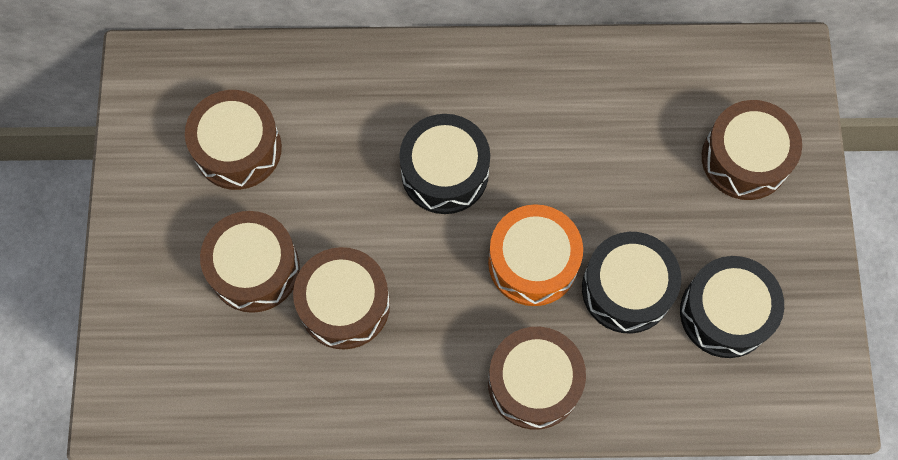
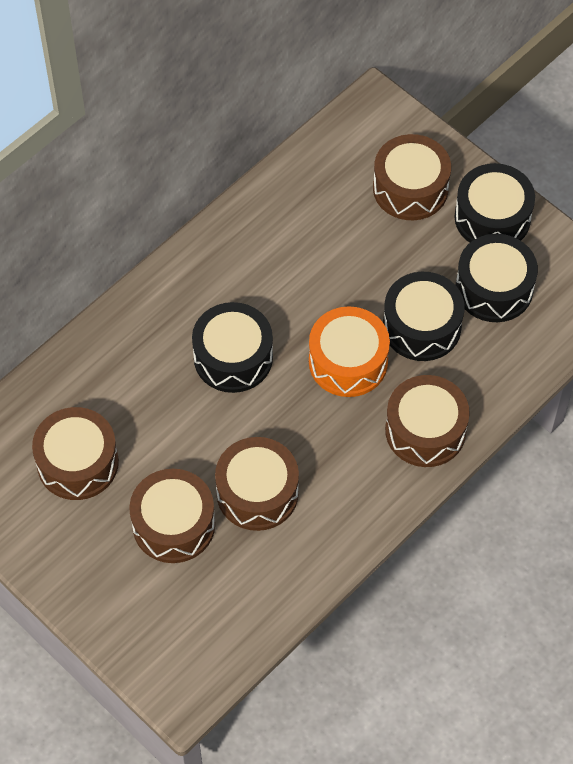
camera: 45 degrees left, 10 degrees down
none -> black drum [454,163,535,243]

